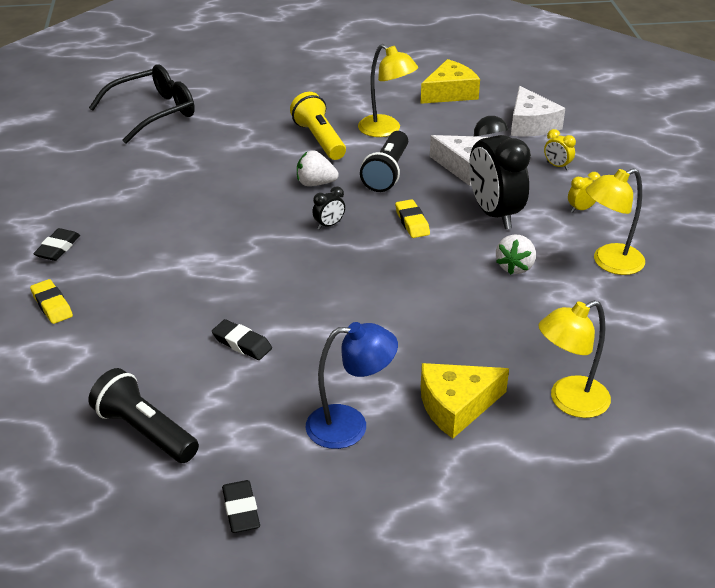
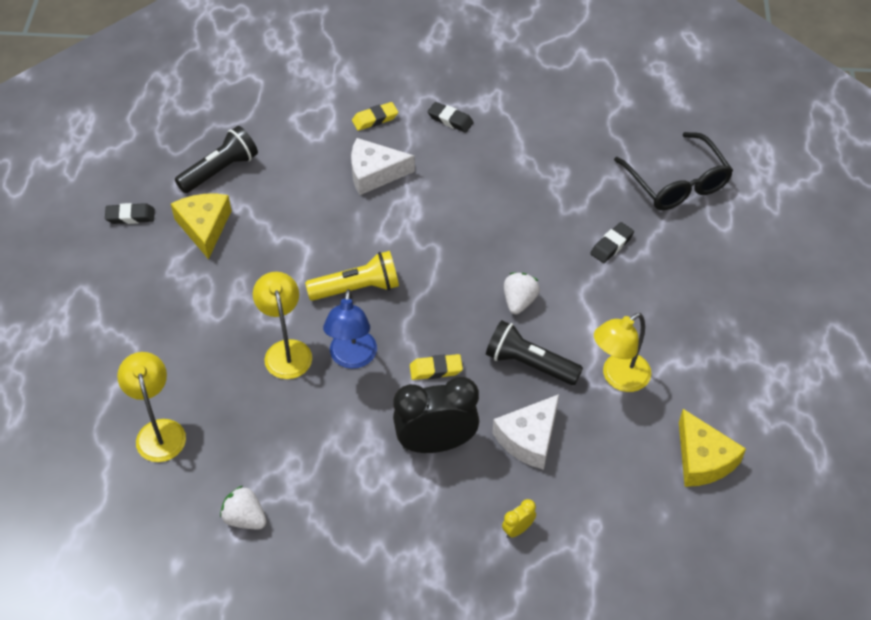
camera: 100 degrees right, 15 degrees up
black eraser [212,319,272,360] -> black eraser moved to [590,222,634,263]
yellow flashlight [290,92,346,160] -> yellow flashlight moved to [305,251,399,301]
blue lamp [306,322,398,449] -> blue lamp moved to [323,289,377,369]
black clock [312,186,345,229] -> none
yellow cheese [421,363,509,438] -> yellow cheese moved to [171,194,231,259]
white strawberry [496,234,536,275] -> white strawberry moved to [220,486,267,529]
white cheese [511,86,565,137] -> white cheese moved to [351,138,415,195]
yellow clock [568,172,601,213] -> none
yellow lamp [586,168,645,275] -> yellow lamp moved to [253,272,312,379]

